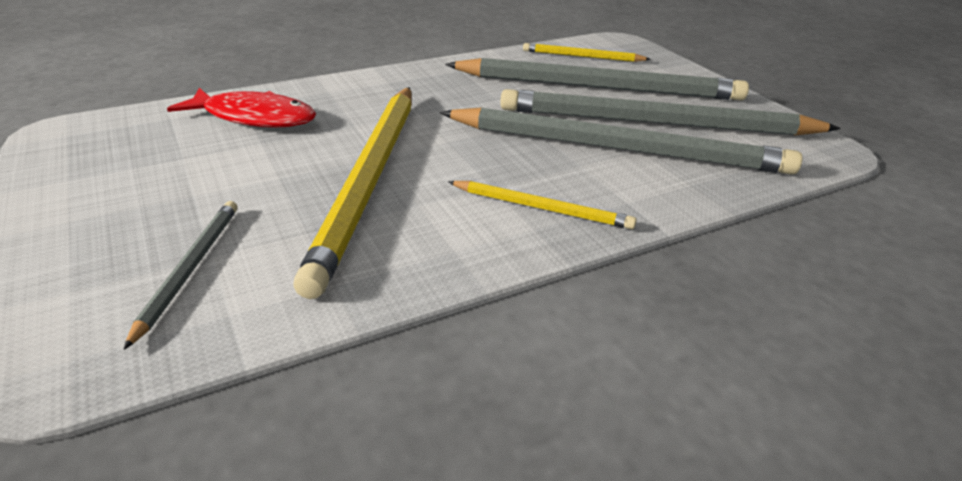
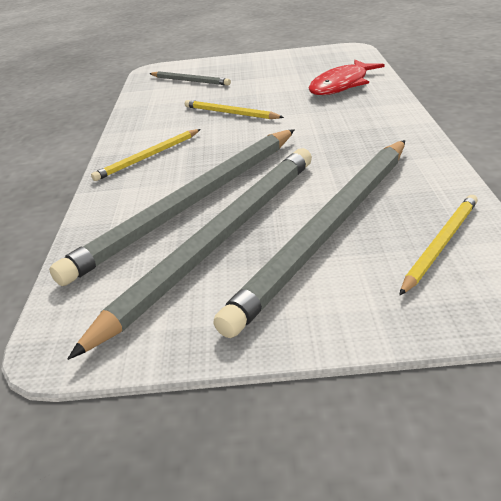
camera: 120 degrees right, 0 degrees up
yellow pencil [293,87,412,299] -> yellow pencil [185,100,284,119], size x0.47

